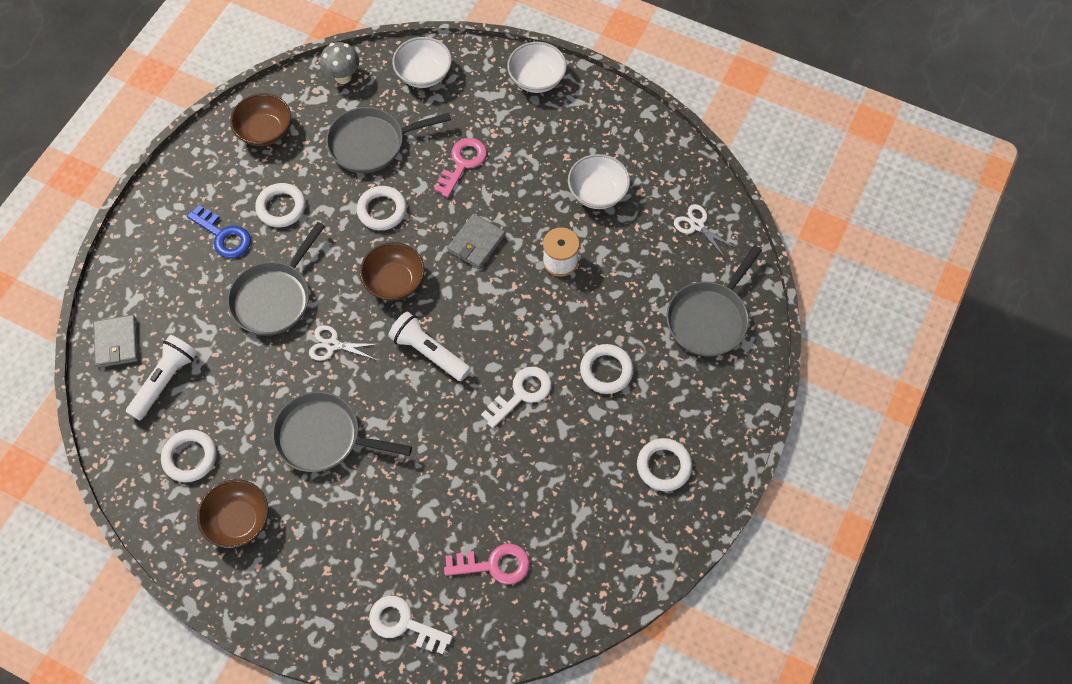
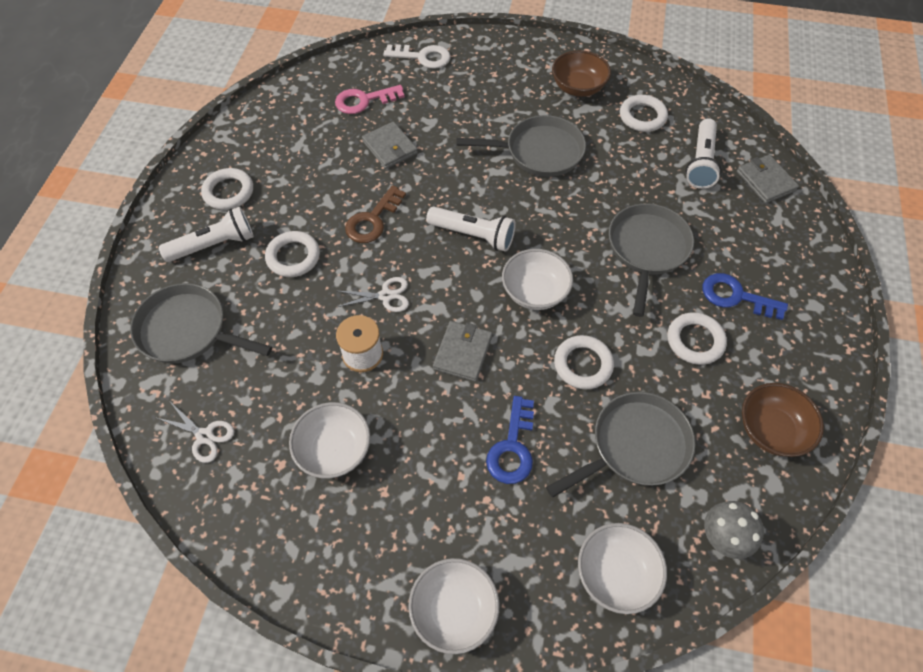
camera: 165 degrees right, 5 degrees down
white scissors [309,325,379,361] -> white scissors moved to [337,277,409,312]
brown bowl [360,242,425,301] -> white bowl [502,249,573,310]
pink key [434,138,487,198] -> blue key [486,396,534,484]
white key [481,367,552,428] -> brown key [345,185,406,243]
grey pan [666,245,762,357] -> grey pan turned 90 degrees counterclockwise [130,283,272,363]
none -> white flashlight [159,207,254,262]
none -> grey wallet [362,121,418,169]

